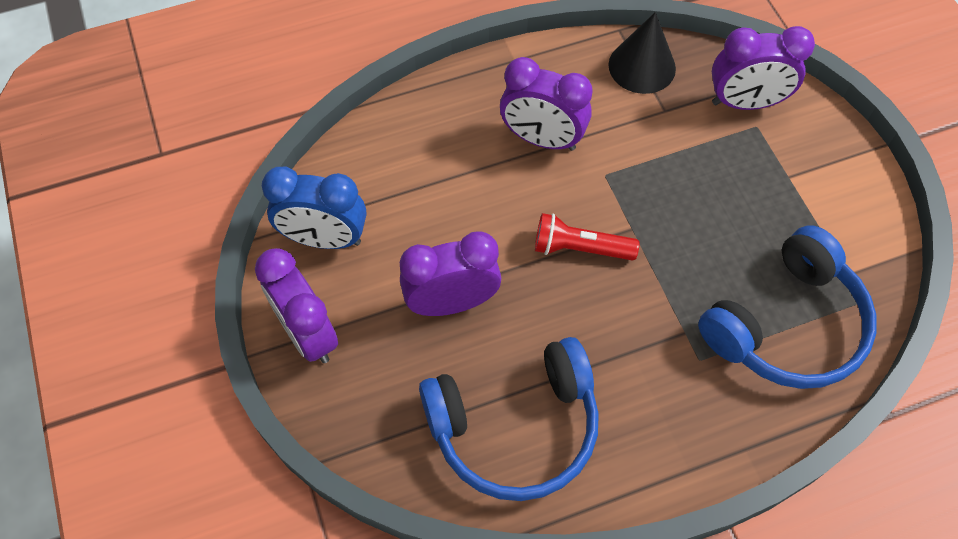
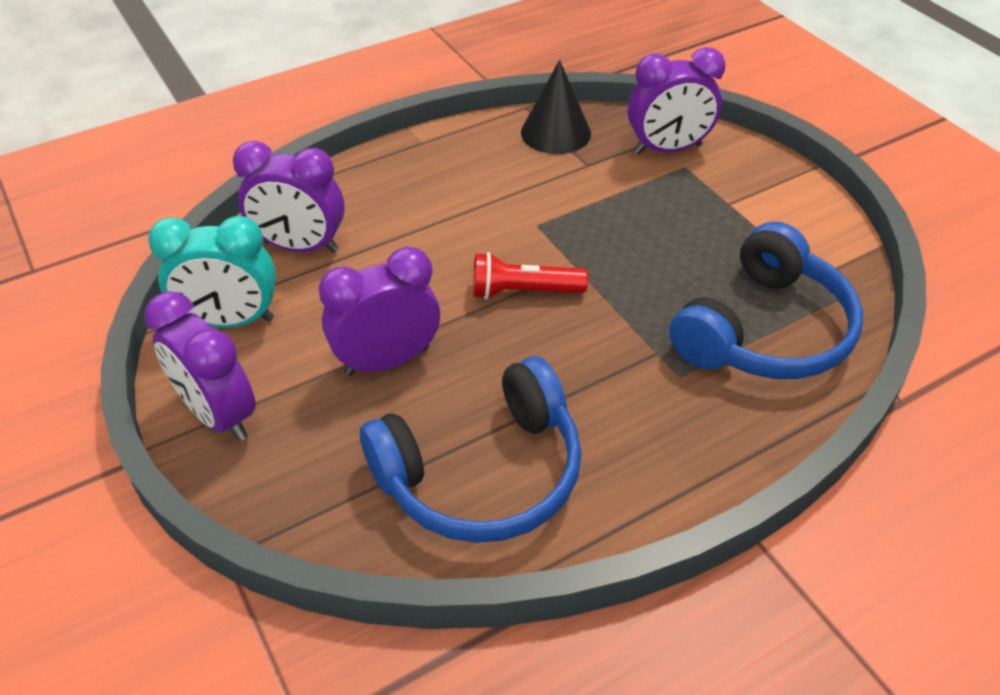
camera: 10 degrees left, 15 degrees down
blue clock [262,167,366,249] -> turquoise clock [148,216,276,328]
purple clock [500,57,593,151] -> purple clock moved to [233,141,345,253]

